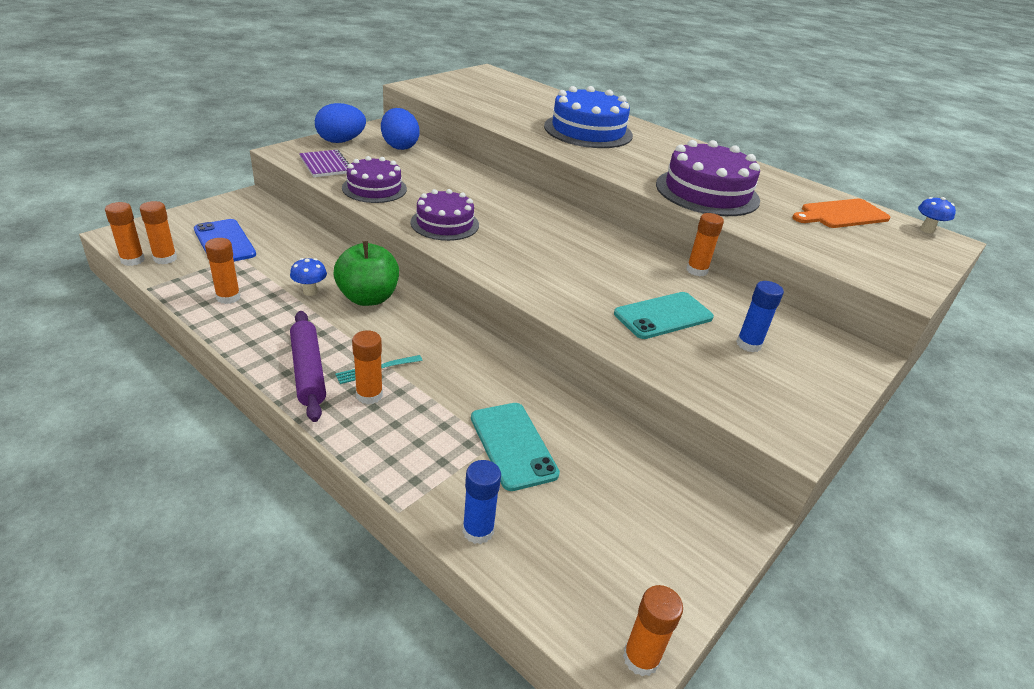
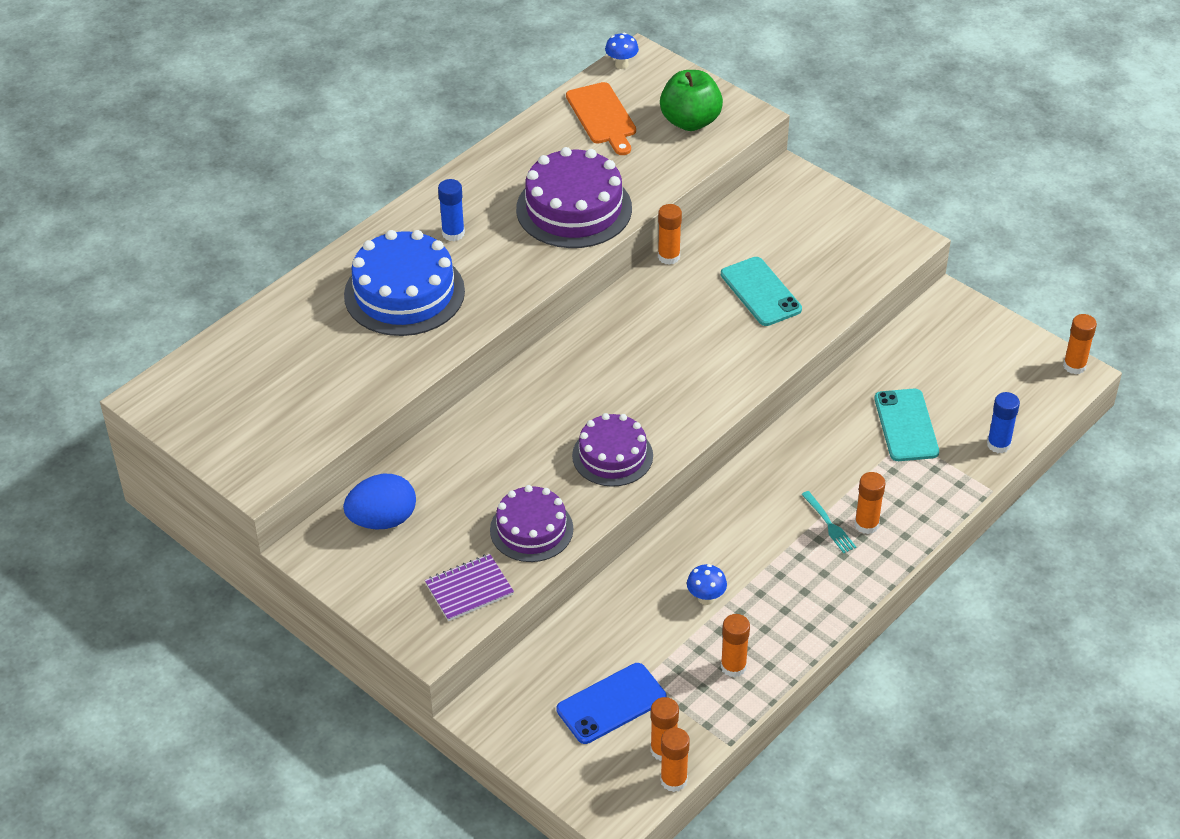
camera: 85 degrees left, 10 degrees up
purple rolling pin [290,311,326,422] -> none
blue egg [315,103,366,143] -> none
green apple [333,241,399,306] -> green apple moved to [660,70,723,131]
turquoise phone [471,403,560,491] -> turquoise phone turned 75 degrees counterclockwise [874,389,939,461]
blue glue stick [736,281,784,352] -> blue glue stick moved to [438,179,465,241]

